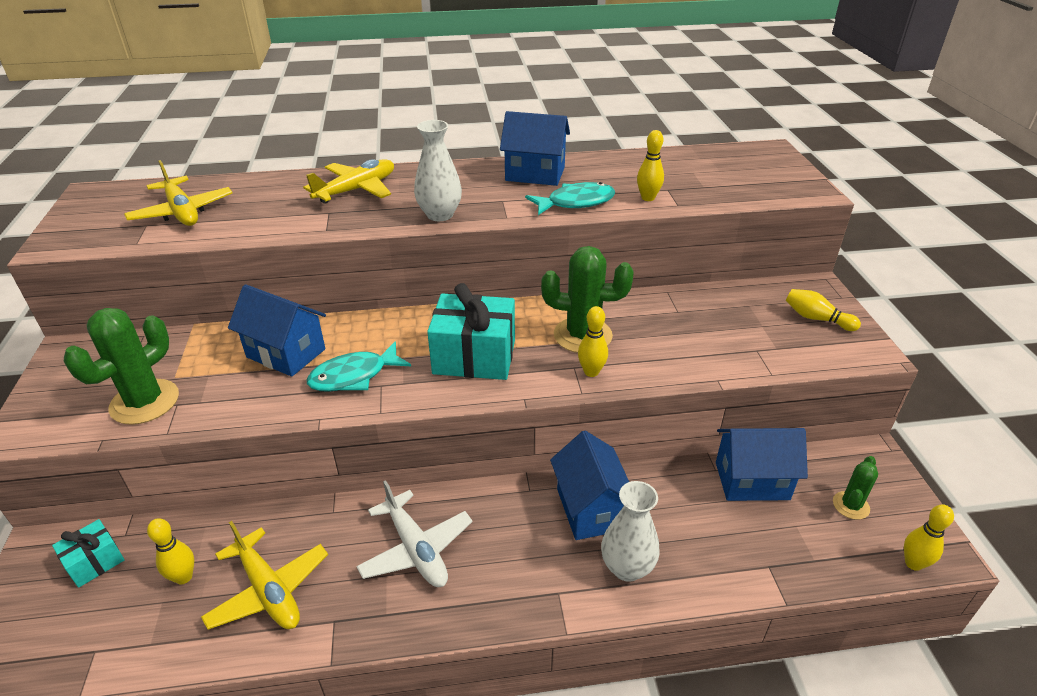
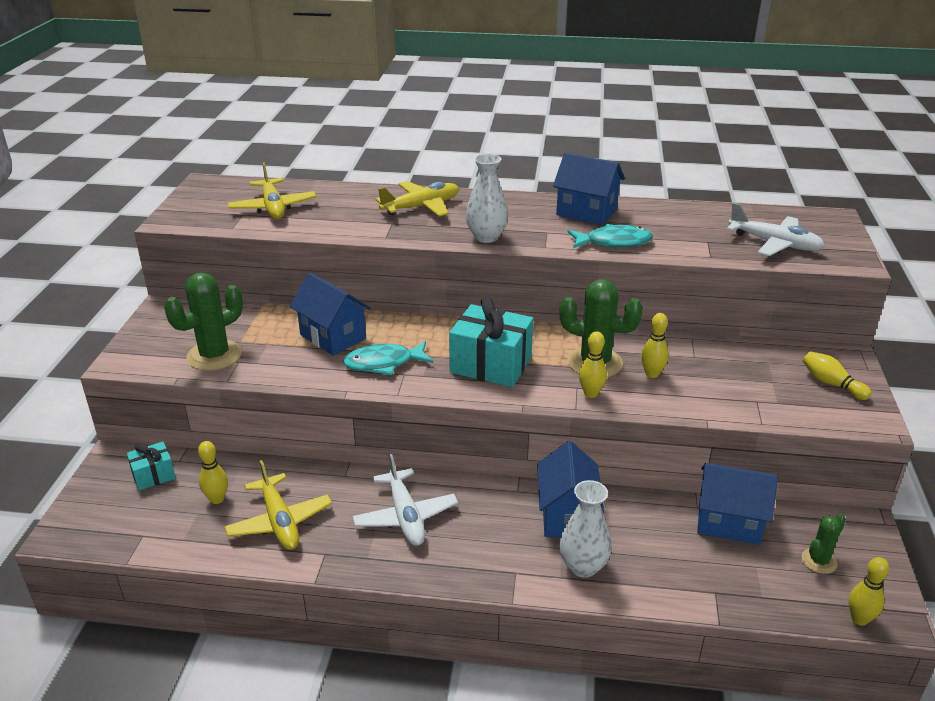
camera: 15 degrees right, 5 degrees down
yellow bowling pin [637,130,664,201] -> yellow bowling pin moved to [641,313,669,378]
none -> white plane [727,203,825,256]

